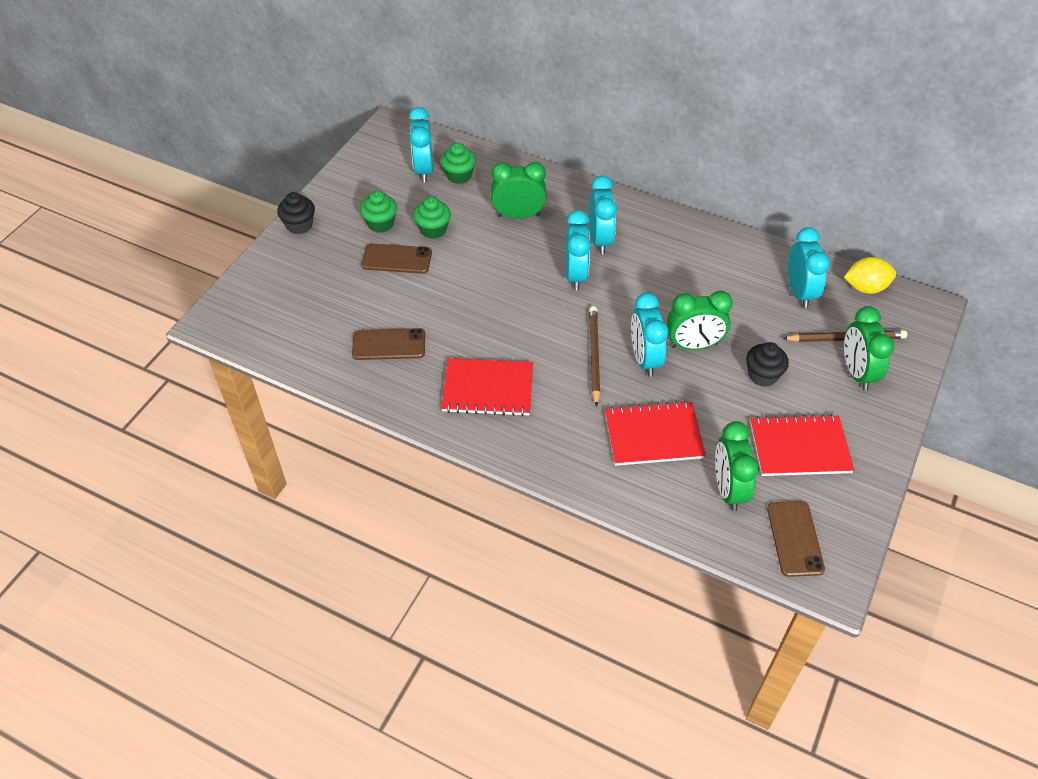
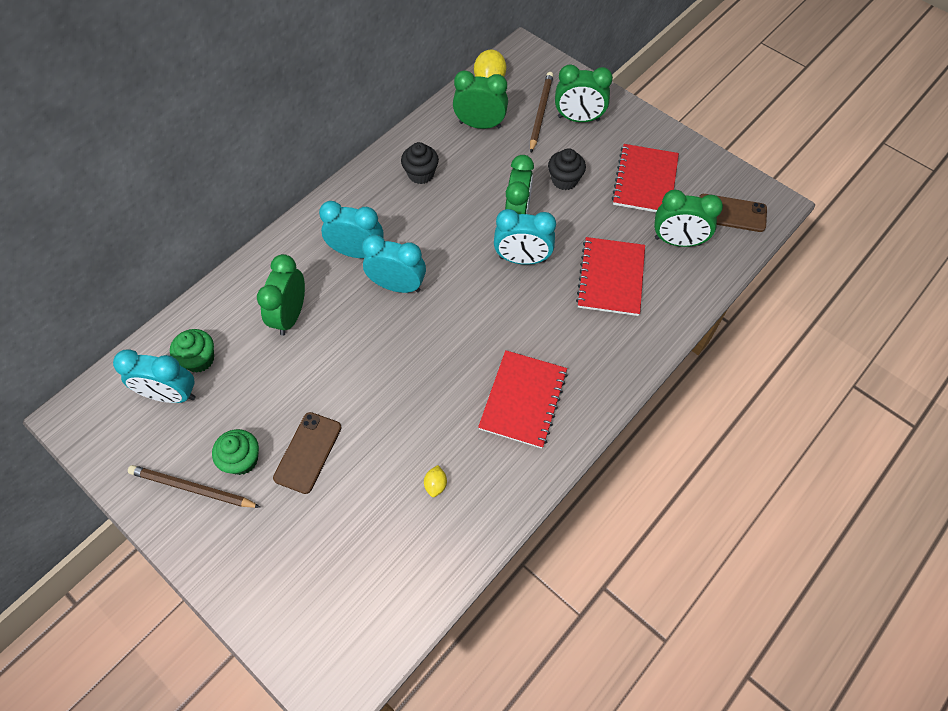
camera: 75 degrees left, 10 degrees up
black cupcake [277,192,315,234] -> black cupcake moved to [401,142,439,184]
brown phone [352,328,425,360] -> yellow lemon [424,465,447,497]
green cupcake [413,197,451,239] -> none
brown pencil [589,306,600,407] -> brown pencil moved to [128,465,260,508]
turquoise clock [788,227,830,308] -> green clock [453,70,508,129]

